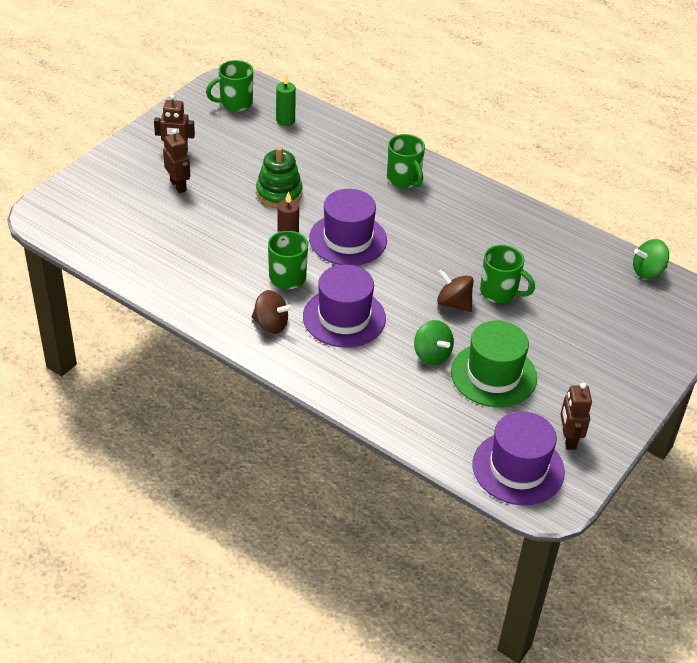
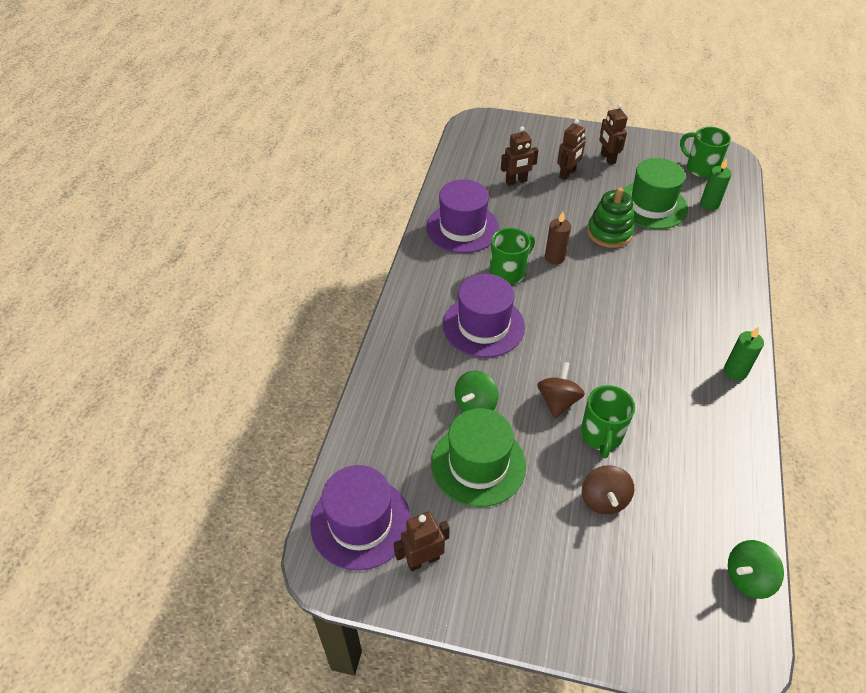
camera: 70 degrees right, 5 degrees up
brown spinning top [252,290,293,334] -> brown spinning top moved to [582,465,634,514]
purple hat [309,189,387,266] -> purple hat moved to [426,180,499,253]
green mug [387,134,425,188] -> none
green spinning top [633,239,669,279] -> green spinning top turned 75 degrees counterclockwise [728,540,784,599]
none -> brown robot [501,126,538,186]
none -> green hat [623,158,688,229]
none -> green candle [724,327,764,380]

